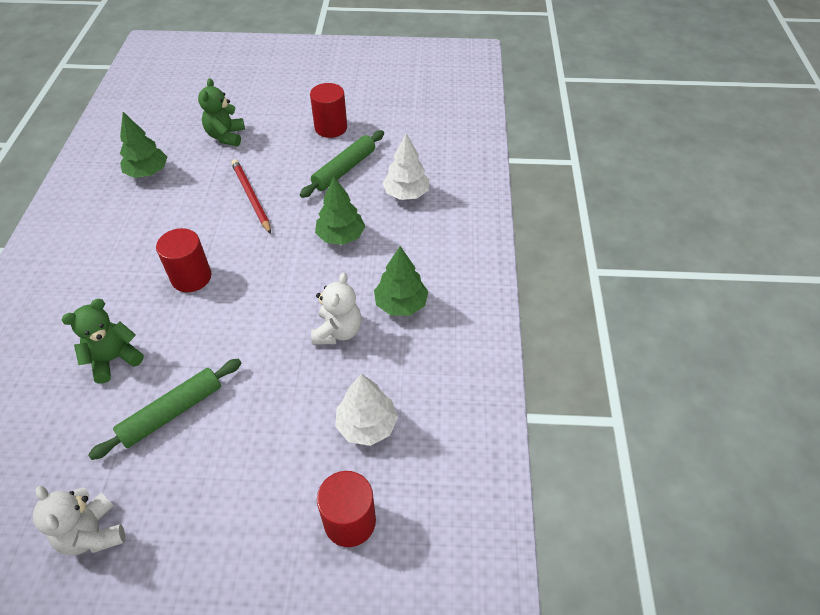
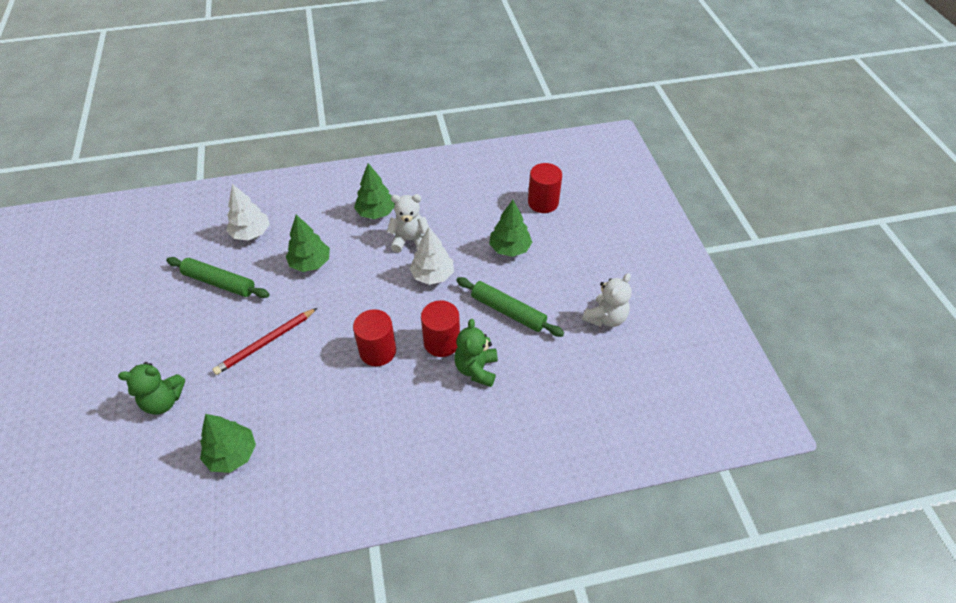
camera: 105 degrees left, 0 degrees up
green teddy bear [62,299,144,384] -> green teddy bear turned 60 degrees clockwise [454,319,498,387]
red cylinder [310,83,347,138] -> red cylinder moved to [421,300,460,357]
white tree [335,373,398,446] -> white tree moved to [409,227,454,285]
none -> green tree [489,200,532,257]

